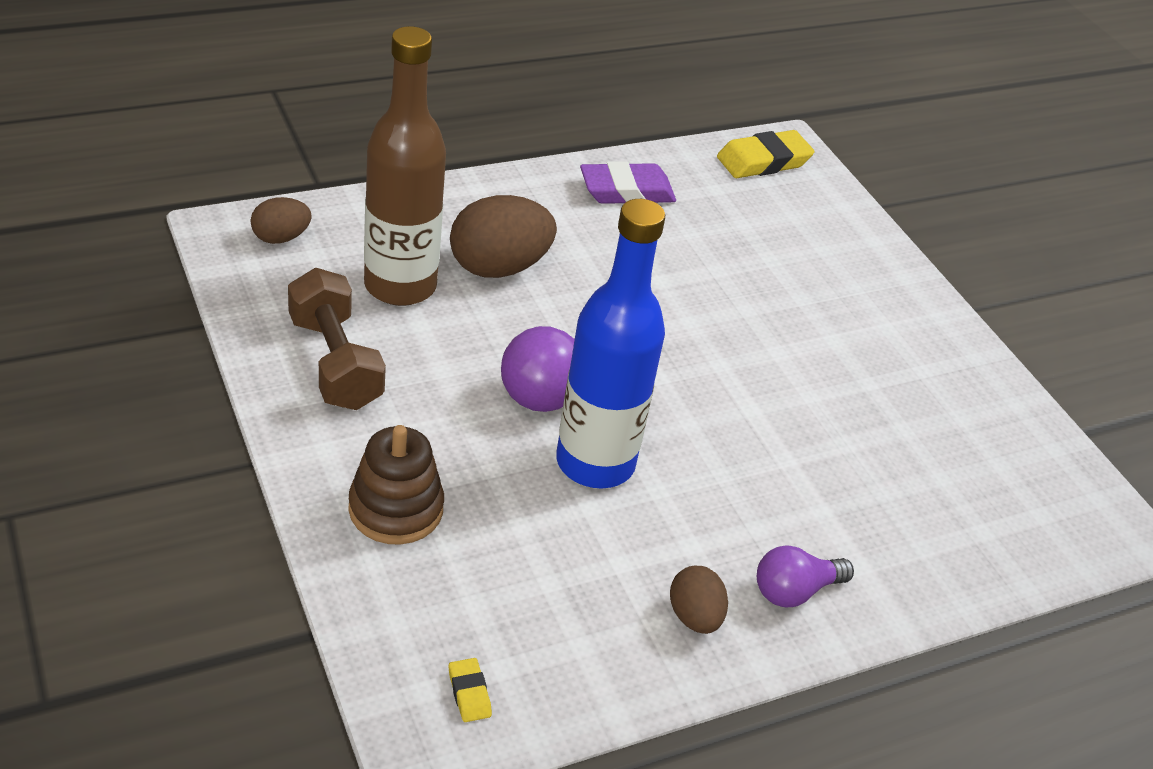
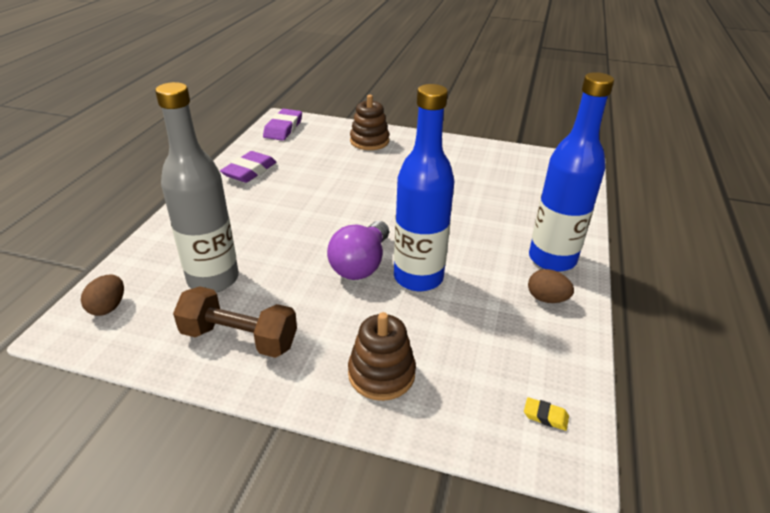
camera: 45 degrees left, 5 degrees down
brown bottle [364,26,446,306] -> grey bottle [155,82,239,292]
brown egg [450,195,557,278] -> none
yellow eraser [717,130,815,178] -> purple eraser [263,109,302,141]
purple light bulb [757,545,854,607] -> blue bottle [529,72,614,272]
none -> brown stacking toy [350,95,389,150]

